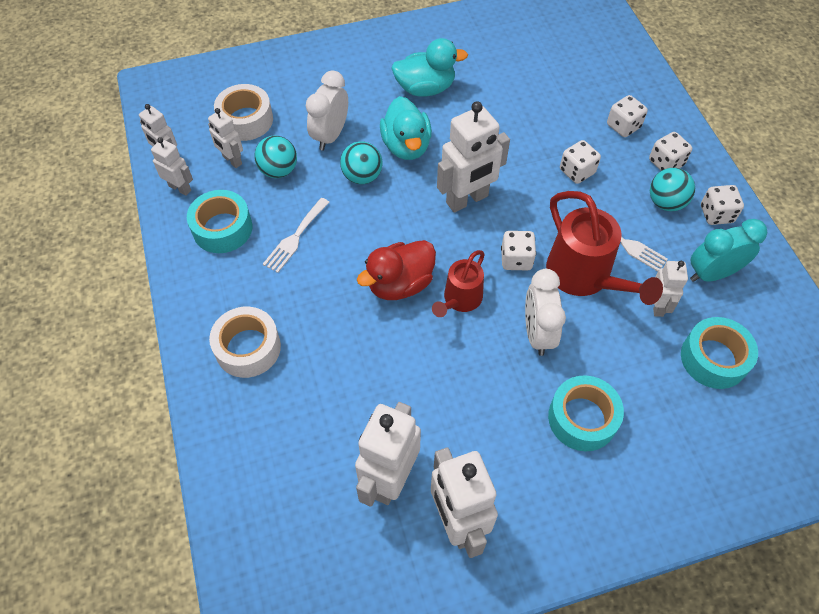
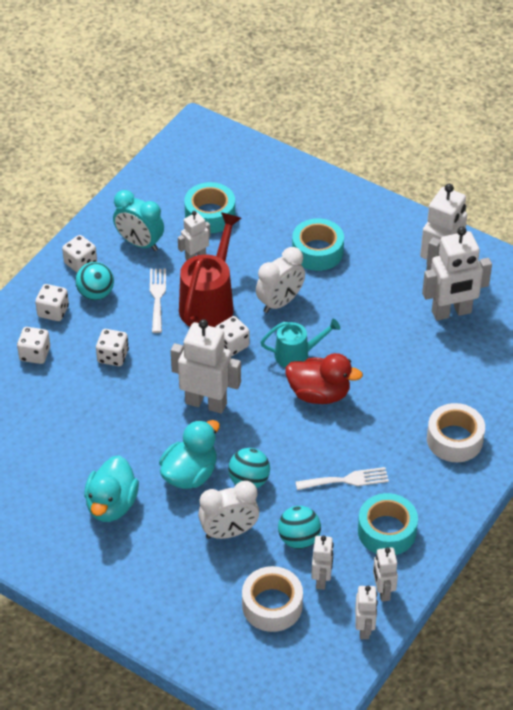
camera: 130 degrees left, 10 degrees down
turquoise duck [391,38,468,97] -> turquoise duck turned 120 degrees counterclockwise [84,455,139,522]
red watering can [432,250,485,317] -> turquoise watering can [260,318,340,367]

